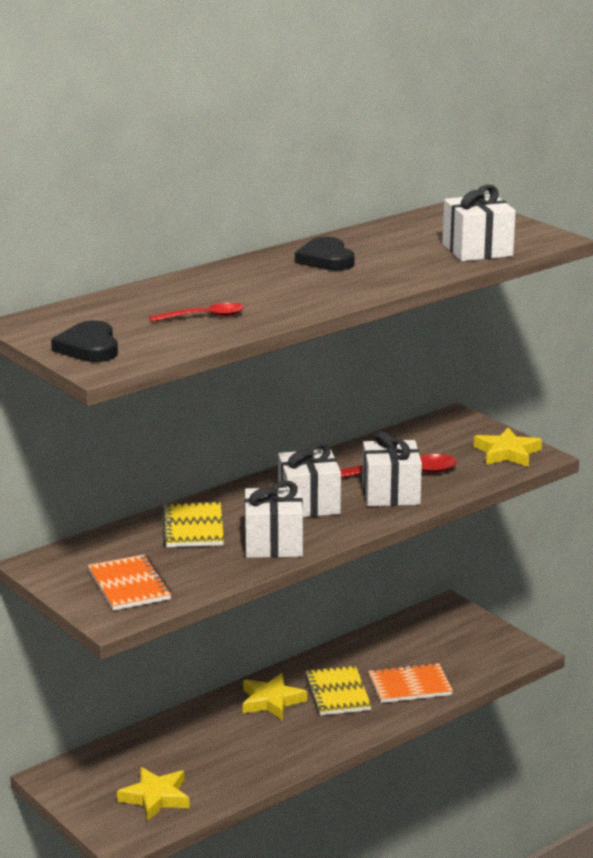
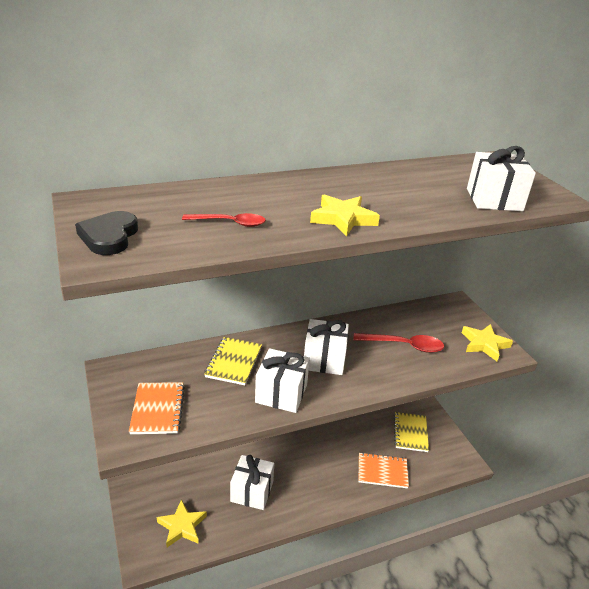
camera: 15 degrees right, 10 degrees up
yellow star [243,673,307,720] -> yellow star moved to [310,195,380,237]
black heart [295,237,355,271] -> none
yellow notebook [305,666,372,715] -> yellow notebook moved to [394,412,429,452]
white gift [362,431,422,506] -> white gift moved to [230,455,274,510]

